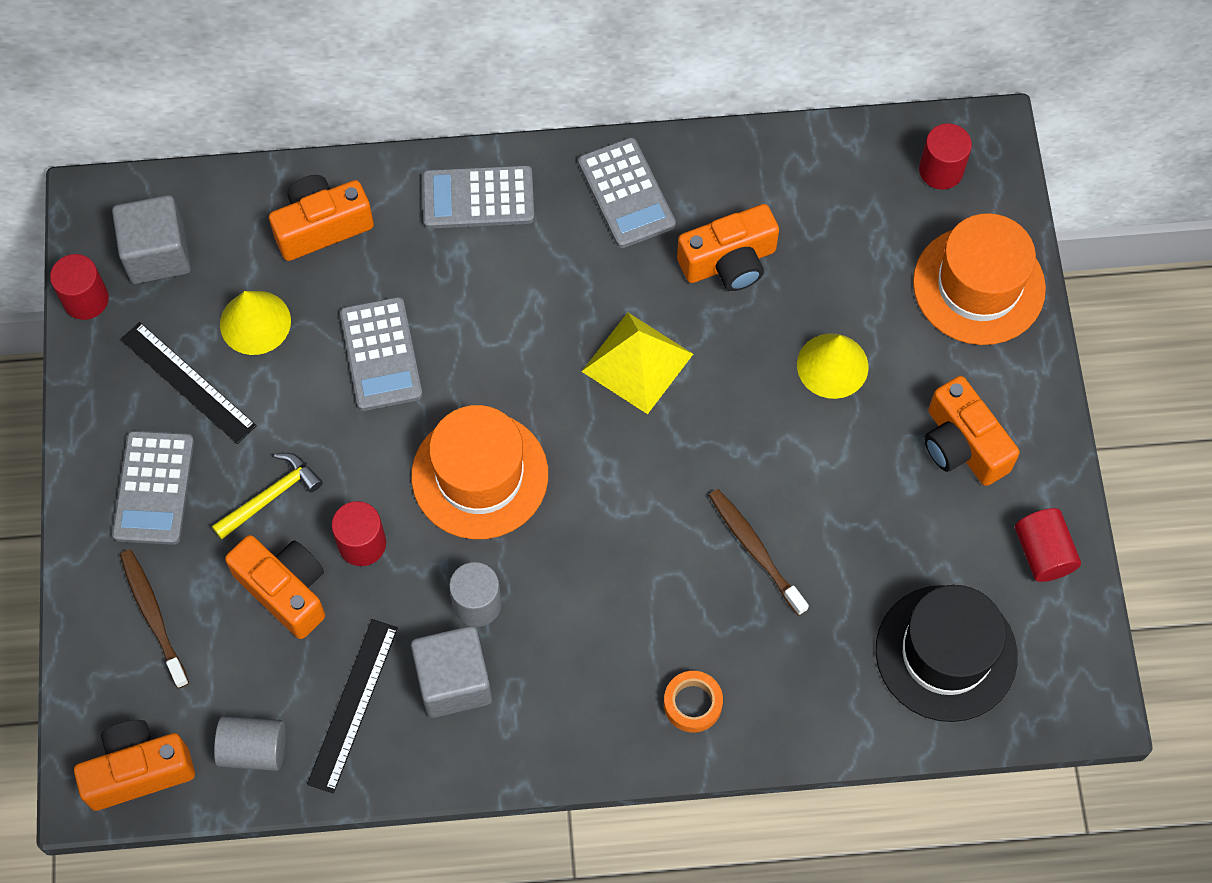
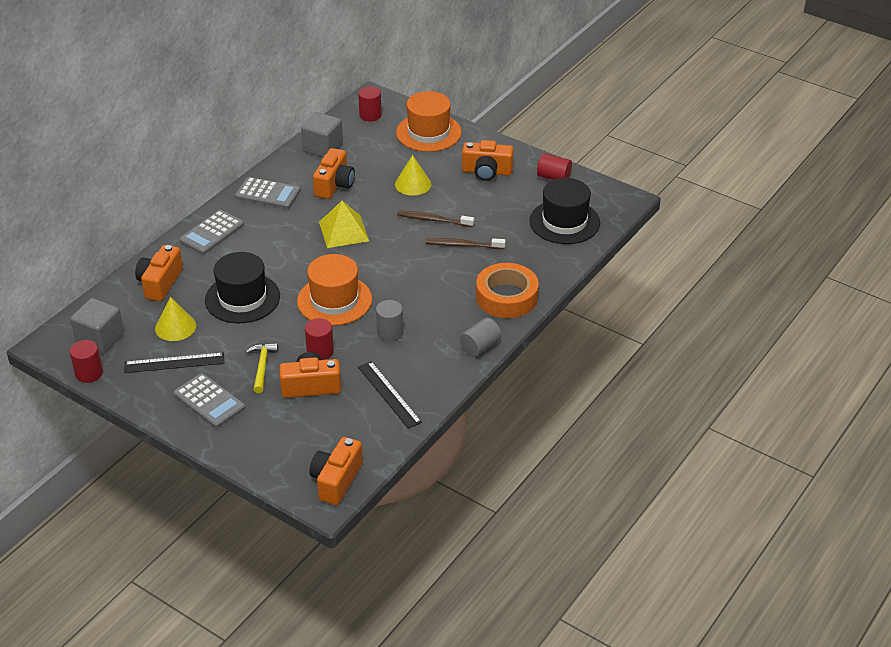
camera: 50 degrees left, 25 degrees down
brown toothbrush [120,549,189,688] -> brown toothbrush moved to [397,211,474,227]
grey cylinder [214,716,286,771] -> grey cylinder moved to [460,318,501,357]
grey calculator [340,297,422,411] -> black hat [205,252,280,323]
grey cube [411,626,492,718] -> grey cube moved to [301,112,343,157]
orange tape [664,671,723,732] -> orange tape [476,263,539,318], size x2.02

